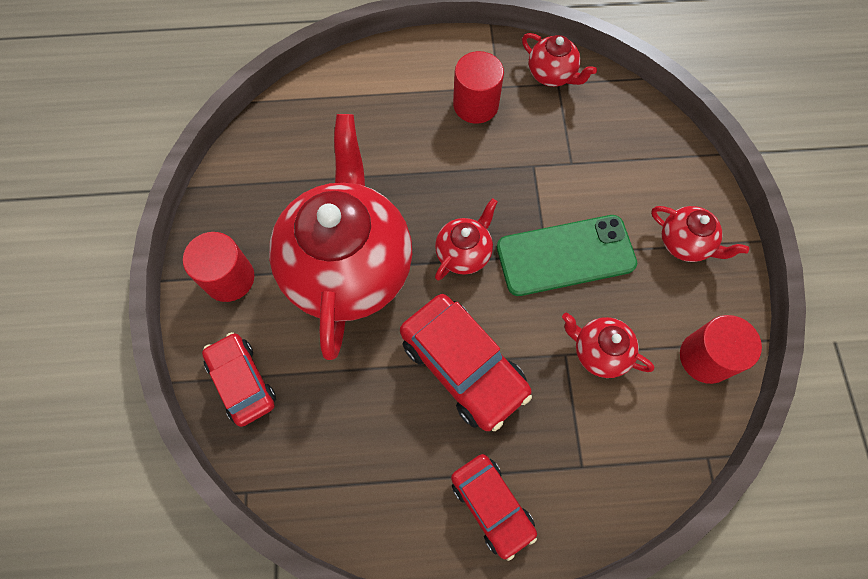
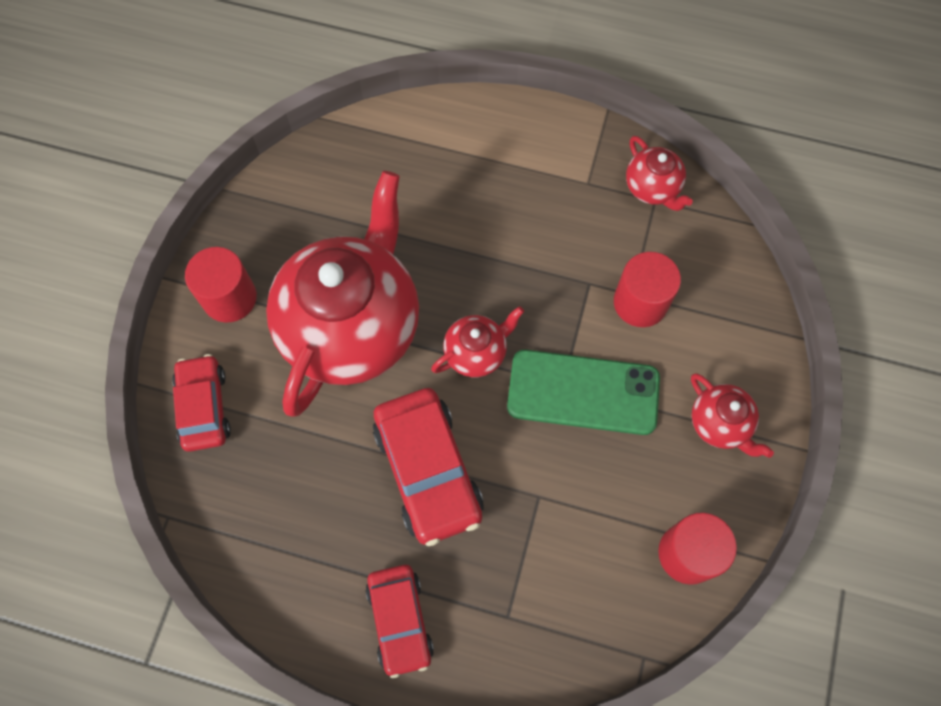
camera: 20 degrees right, 0 degrees up
red cylinder [453,51,504,124] -> red cylinder moved to [614,252,681,327]
red teapot [562,313,654,378] -> none

